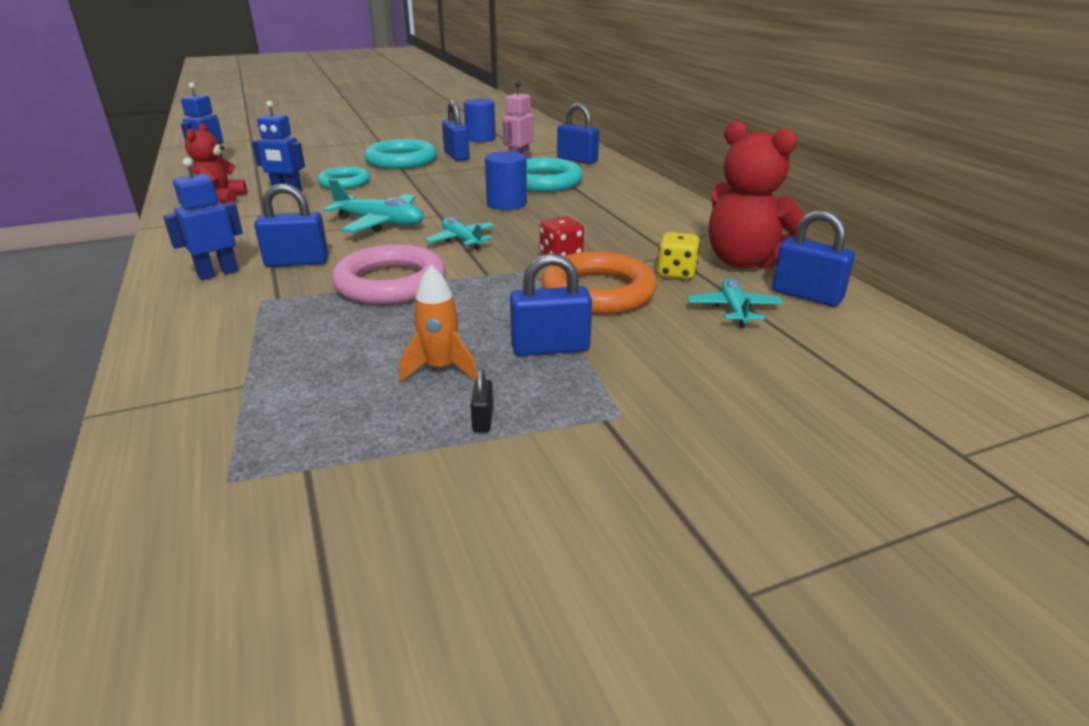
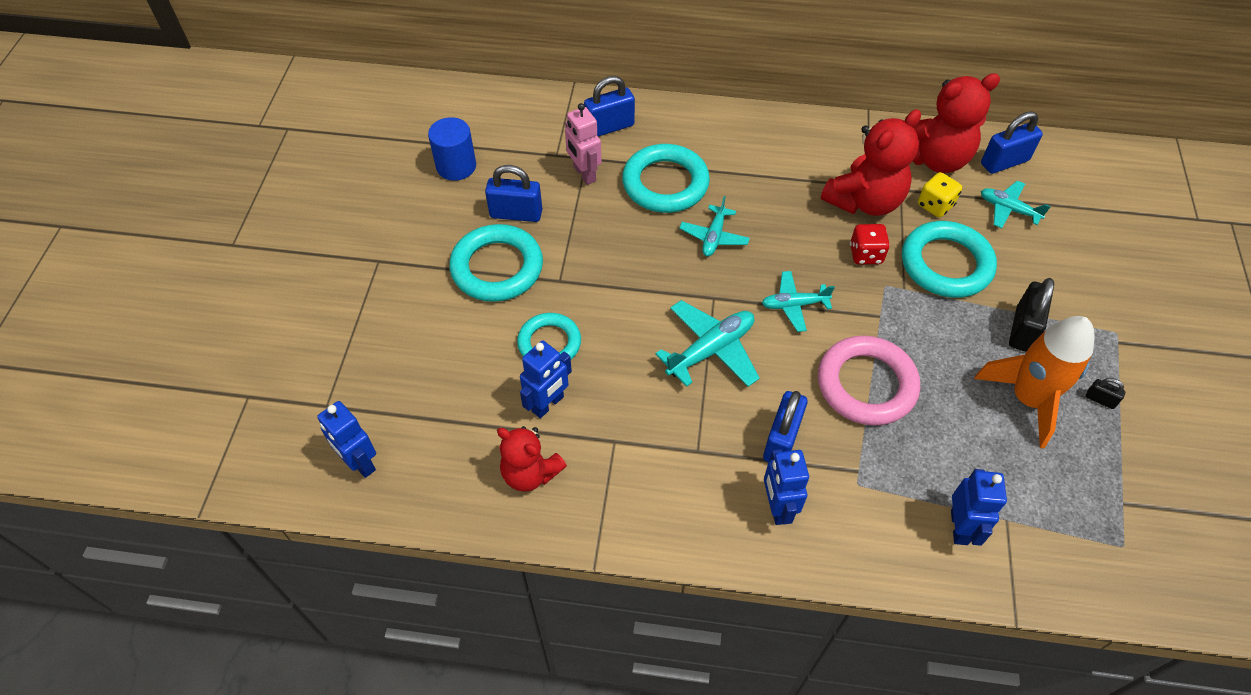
camera: 60 degrees left, 25 degrees up
orange rocket [400,265,477,381] -> orange rocket [974,316,1095,448], size x1.74
blue cylinder [485,151,527,210] -> turquoise plane [679,196,750,256]
blue padlock [510,253,592,356] -> black padlock [1009,278,1054,352]
orange ring [541,251,657,314] -> turquoise ring [902,221,997,298]
none -> red teddy bear [821,109,921,216]
none -> blue robot [951,469,1007,546]

